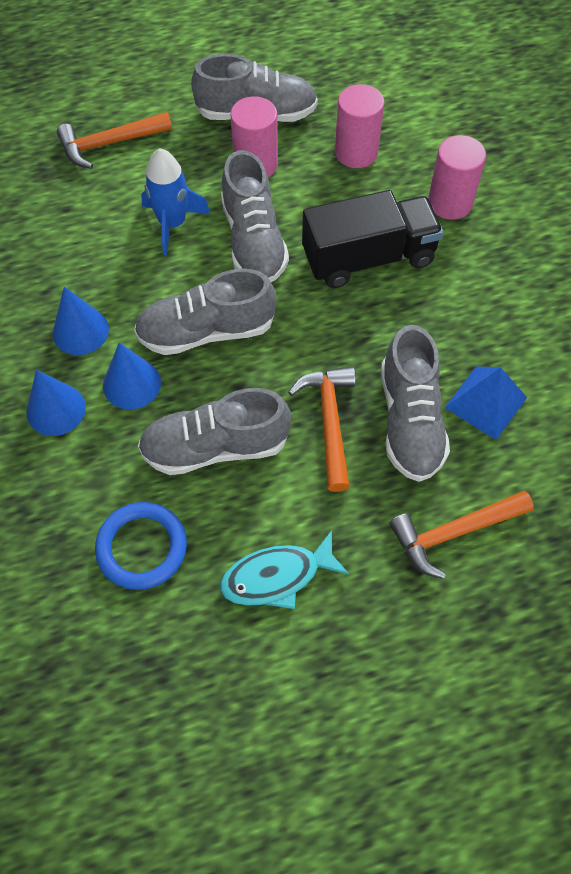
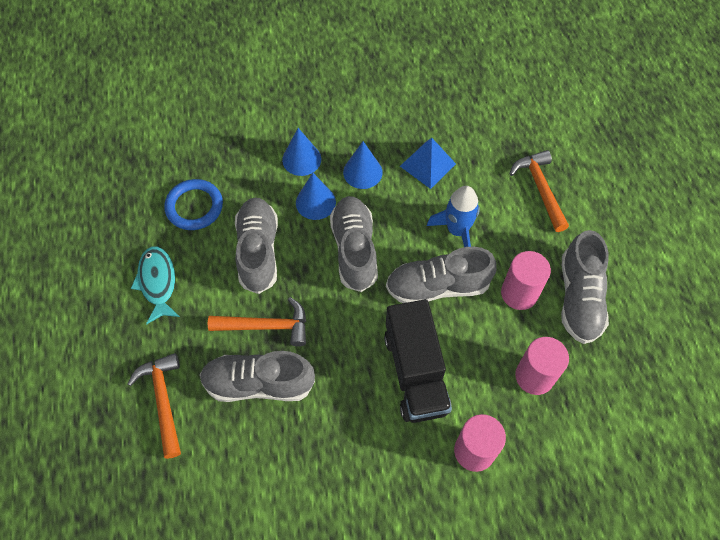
camera: 95 degrees right, 0 degrees up
blue pyramid [444,367,527,440] -> blue pyramid moved to [400,138,456,189]

